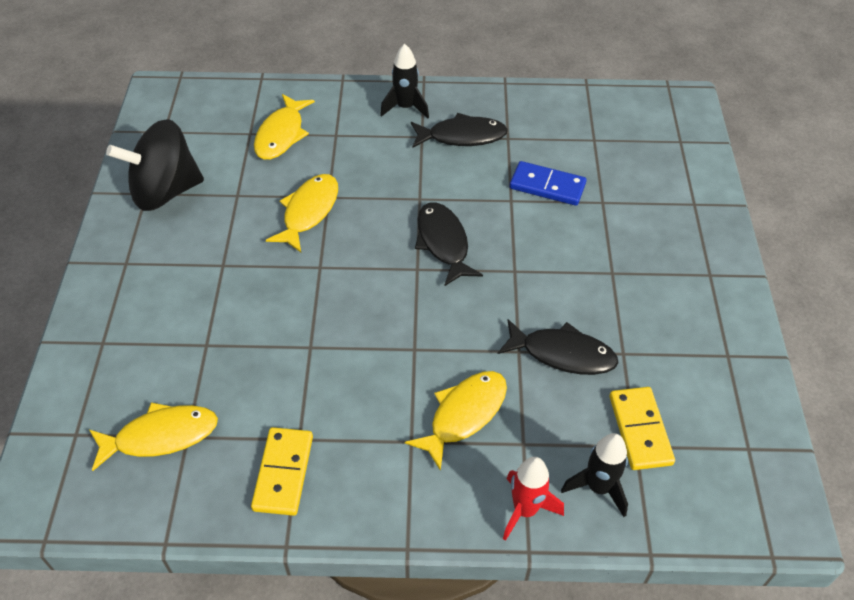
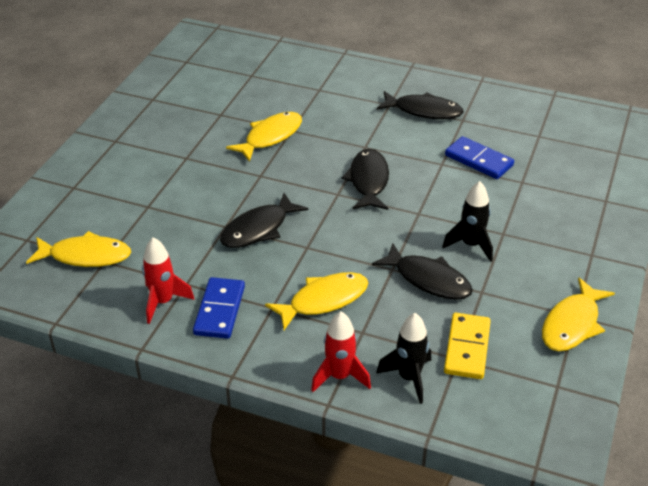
camera: 20 degrees right, 10 degrees down
black spinning top [106,119,204,211] -> none
yellow domino [251,427,313,516] -> red rocket [142,237,194,324]
yellow fish [254,94,315,160] -> yellow fish moved to [542,277,615,351]
black rocket [380,44,429,119] -> black rocket moved to [442,181,493,262]
none -> blue domino [193,277,245,339]
none -> black fish [220,193,308,248]

